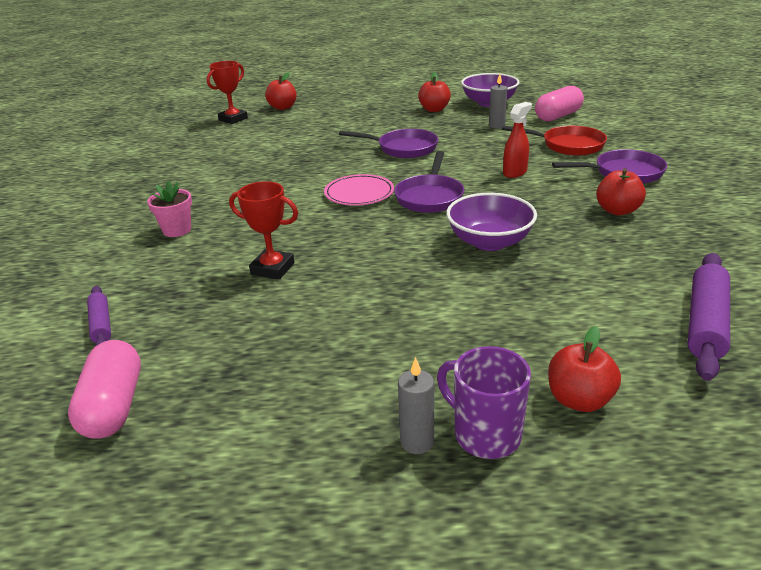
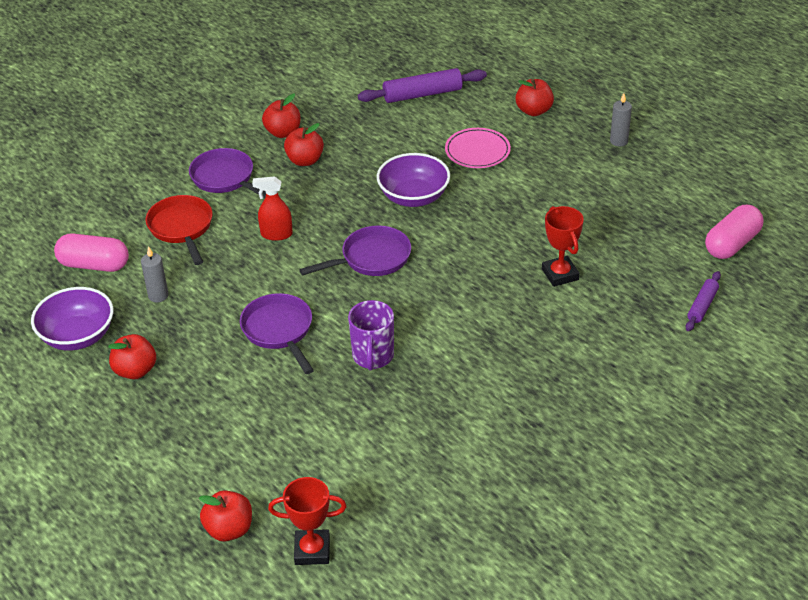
camera: 130 degrees left, 10 degrees up
pink flower pot [147,180,192,237] -> none
pink plate [324,174,394,206] -> pink plate moved to [445,128,511,168]
purple mug [437,346,531,459] -> purple mug moved to [348,300,394,371]
none -> red apple [262,93,300,138]

